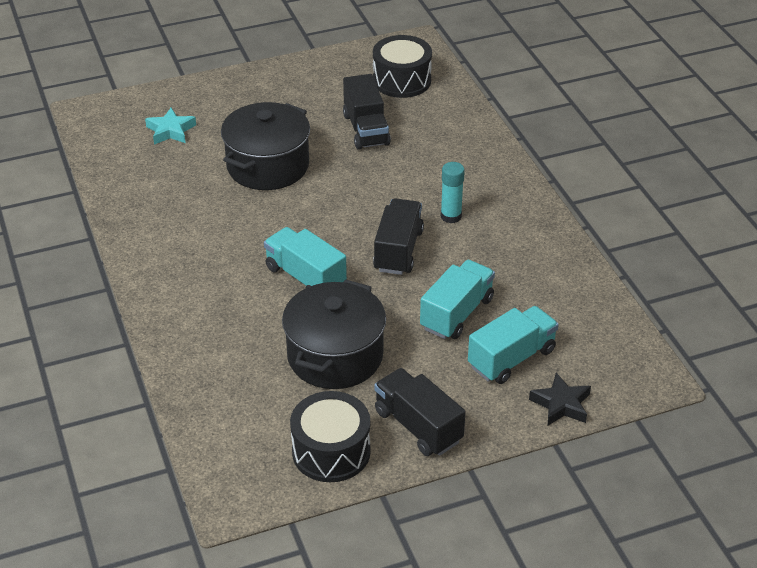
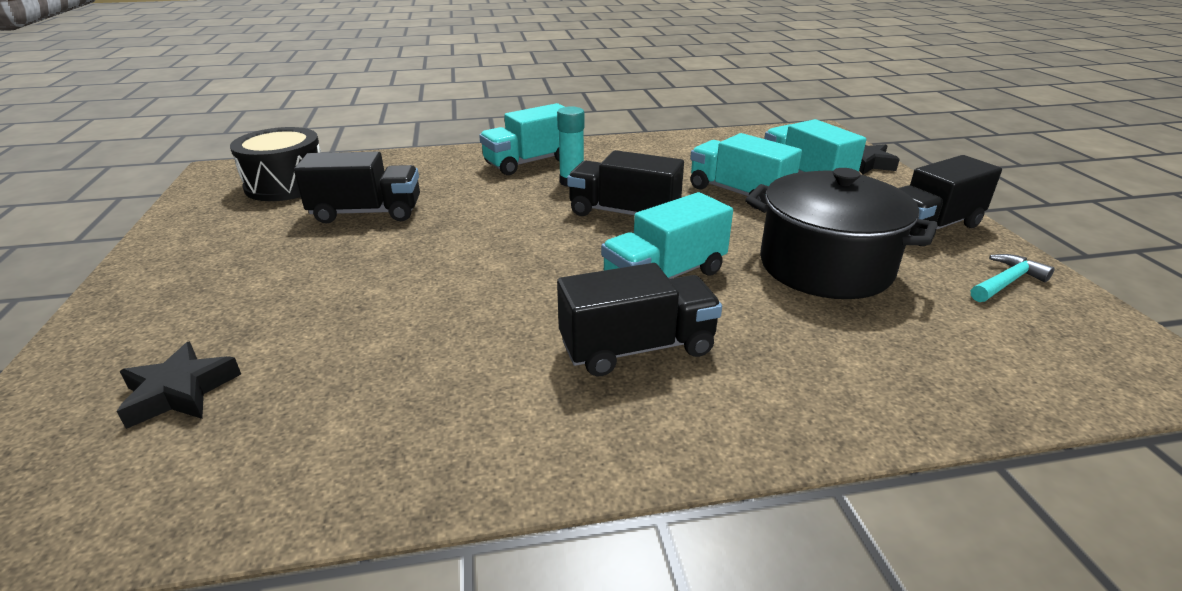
camera: 80 degrees left, 10 degrees down
turquoise star [145,108,196,145] -> black star [117,342,241,429]
black pot [221,102,310,190] -> none
black drum [290,391,371,482] -> turquoise hammer [971,254,1055,302]
none -> turquoise truck [479,103,564,175]
none -> black truck [557,263,722,376]

